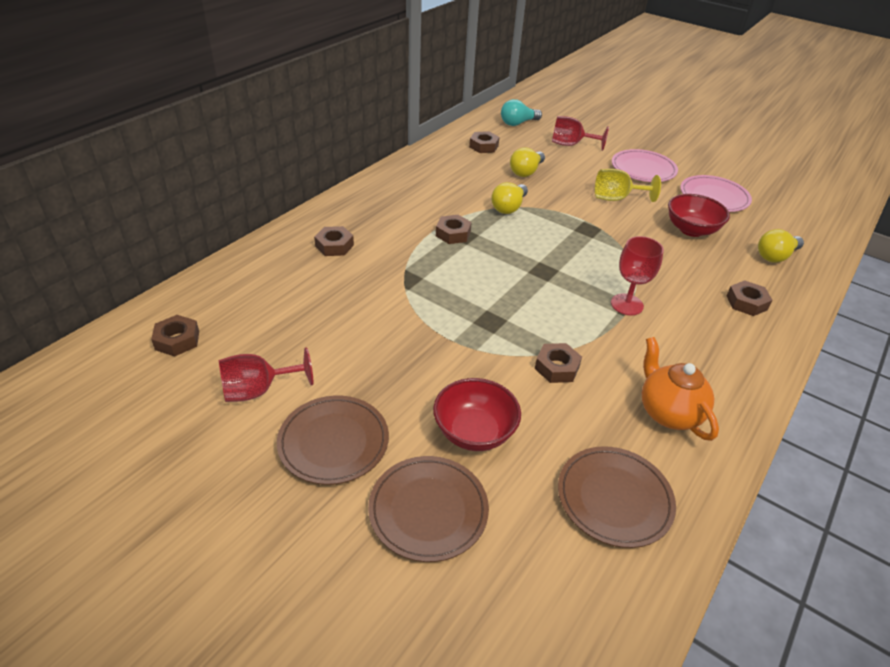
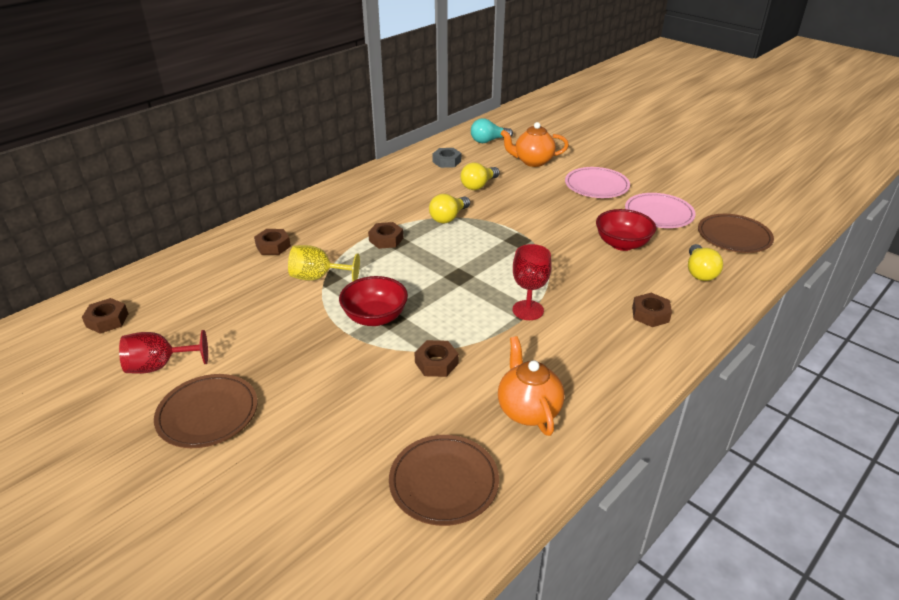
camera: 10 degrees right, 5 degrees down
brown plate [368,456,489,562] -> brown plate moved to [698,214,774,253]
red bowl [433,378,521,451] -> red bowl moved to [339,276,408,326]
brown nut [469,131,499,153] -> grey nut [432,148,461,168]
red goblet [552,116,609,151] -> orange teapot [500,122,569,167]
yellow goblet [595,169,661,202] -> yellow goblet moved to [288,245,360,281]
yellow light bulb [758,229,804,263] -> yellow light bulb turned 60 degrees counterclockwise [688,244,723,281]

